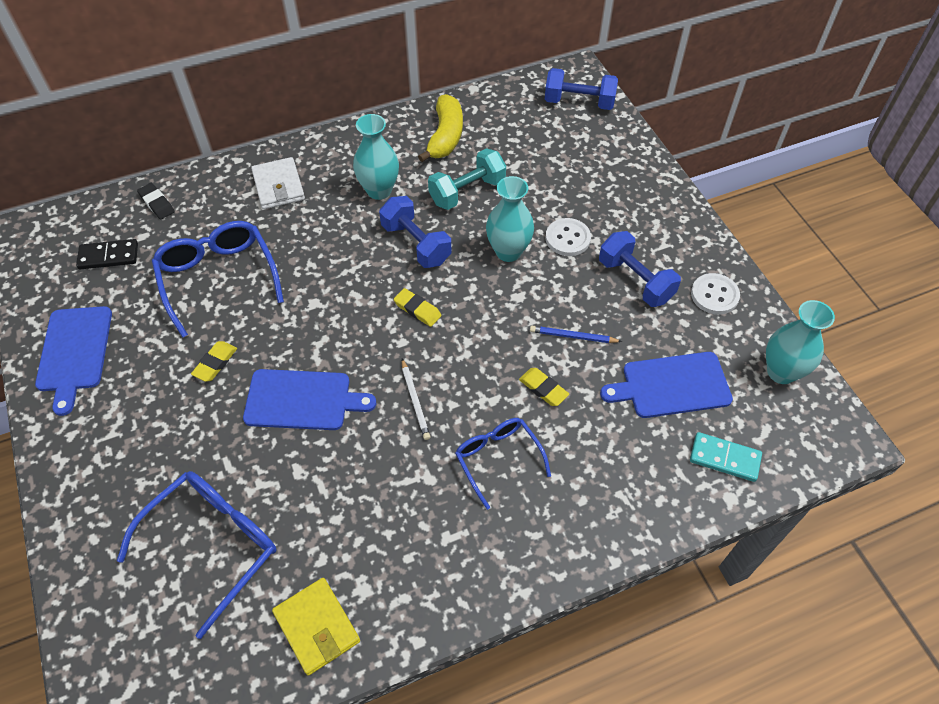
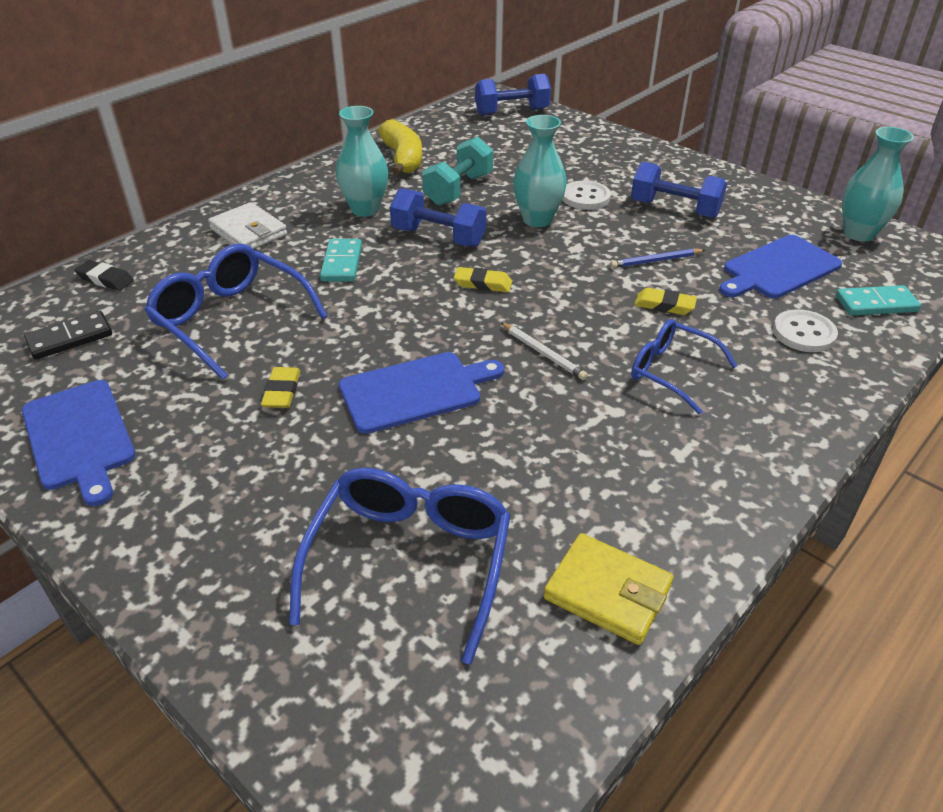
camera: 25 degrees left, 15 degrees down
white button [691,273,740,315] -> white button moved to [773,309,838,352]
none -> turquoise domino [320,239,362,282]

